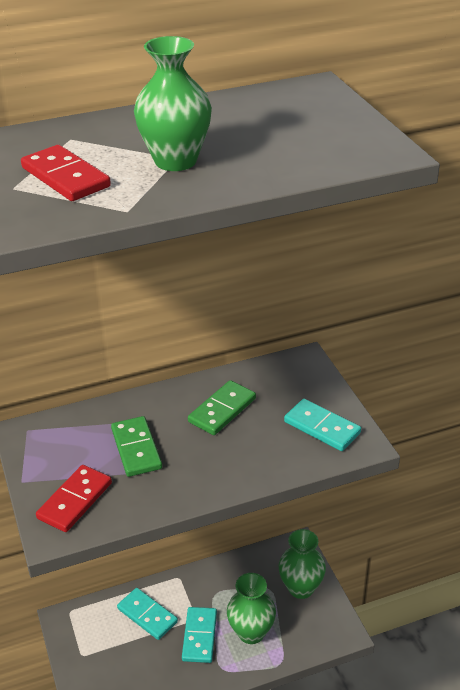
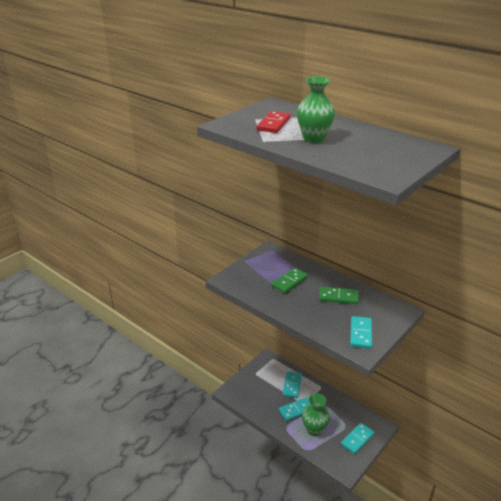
camera: 60 degrees right, 5 degrees down
red domino [36,465,112,532] -> none
green vase [278,529,326,599] -> turquoise domino [341,423,374,454]

